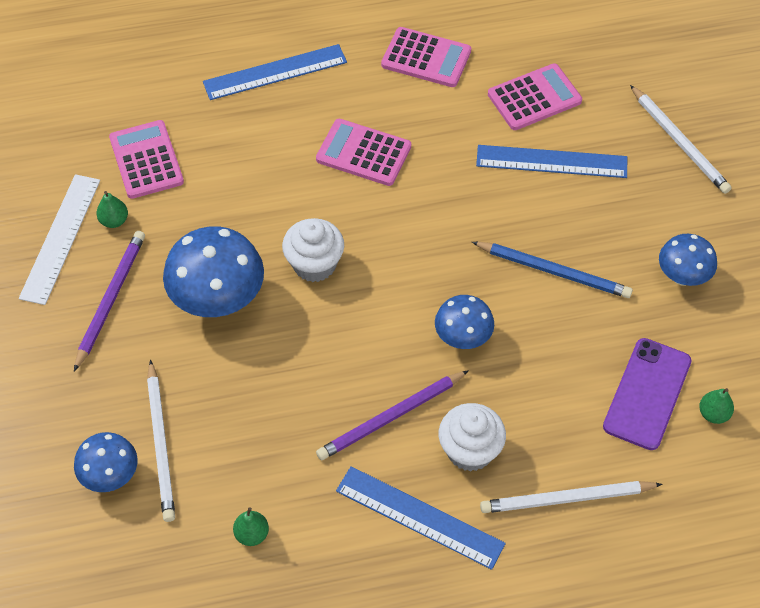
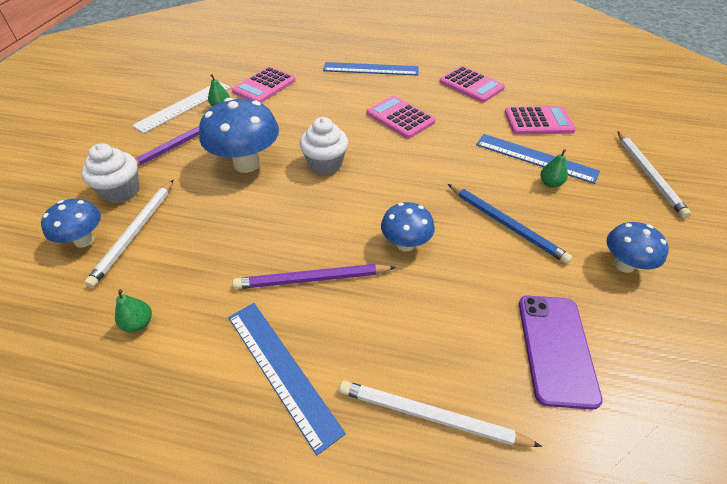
camera: 25 degrees right, 10 degrees down
pink calculator [109,120,184,199] -> pink calculator turned 150 degrees counterclockwise [232,67,296,103]
white cupcake [439,403,506,472] -> white cupcake moved to [81,143,139,204]
purple phone [603,338,692,450] -> purple phone turned 45 degrees counterclockwise [519,296,603,410]
green pear [699,388,734,424] -> green pear moved to [540,149,568,188]

